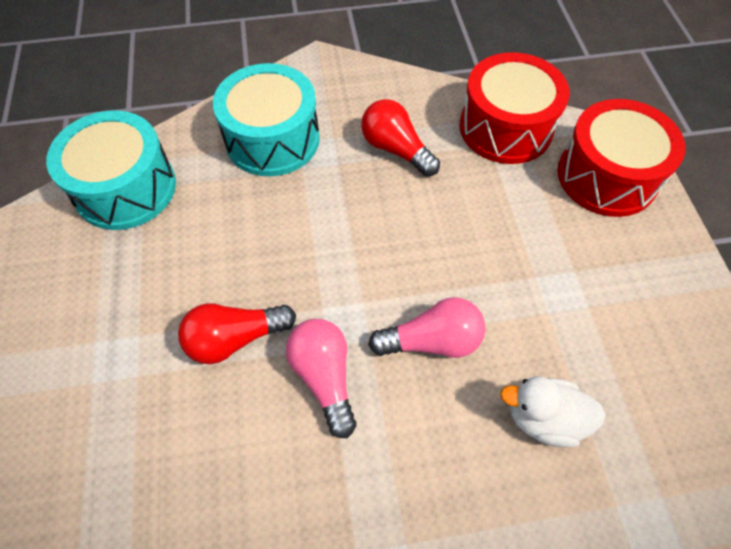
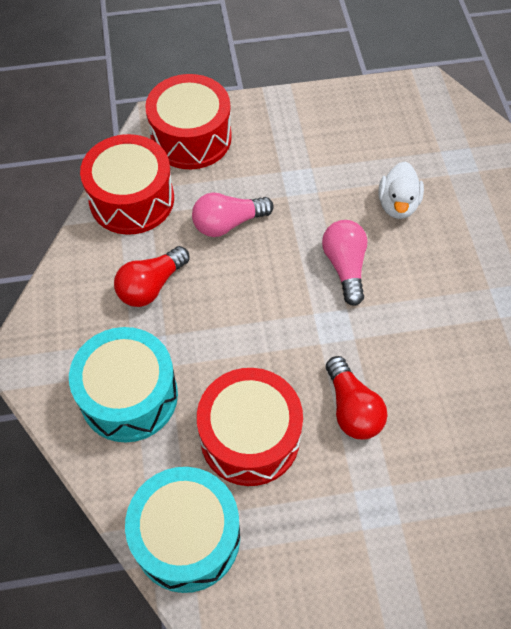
camera: 90 degrees left, 0 degrees up
pink light bulb [286,319,357,438] -> pink light bulb moved to [192,192,274,237]
none -> red drum [197,368,303,486]

